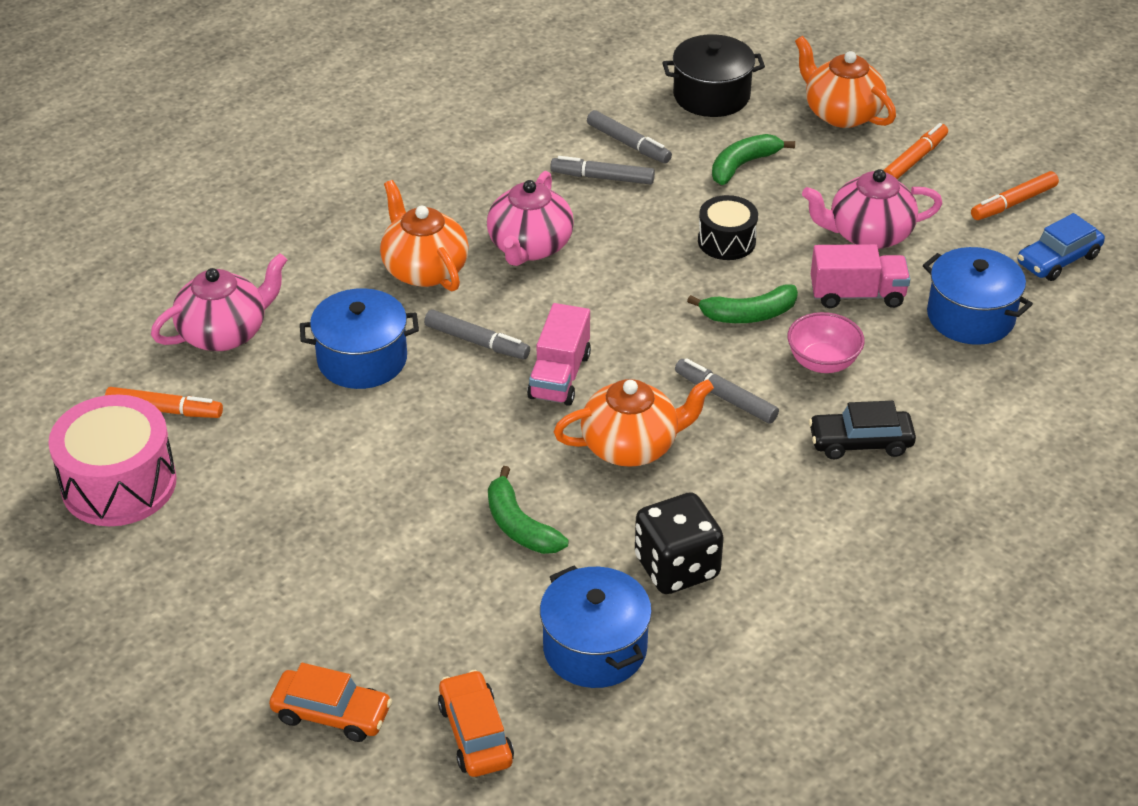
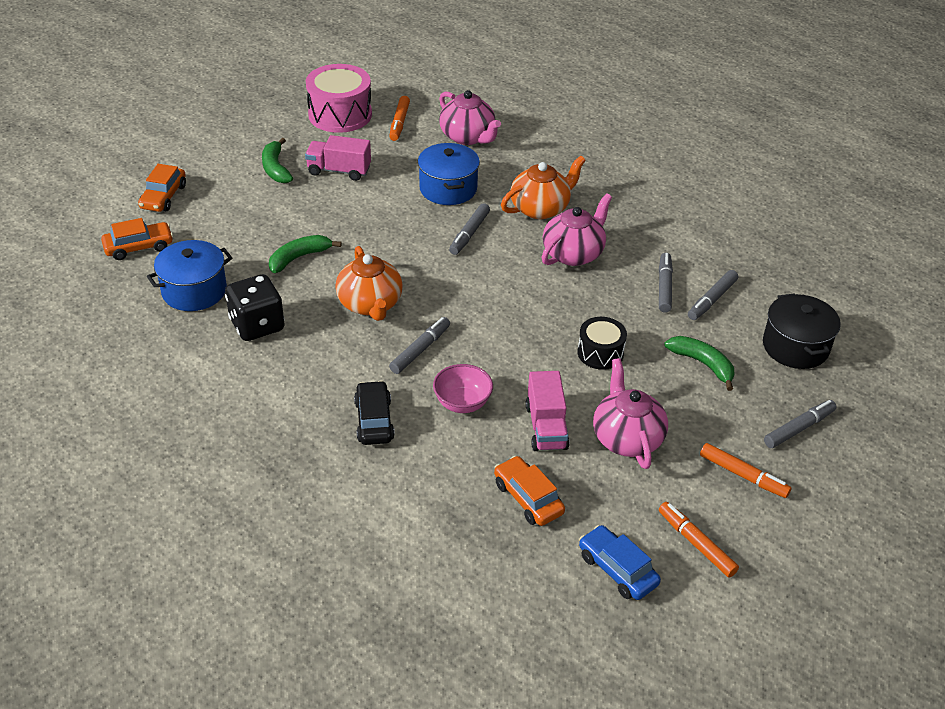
camera: 85 degrees right, 0 degrees up
pink teapot [487,171,574,266] -> pink teapot turned 120 degrees clockwise [541,193,612,266]
pink truck [527,303,591,406] -> pink truck moved to [305,135,371,181]
green banana [687,284,798,323] -> green banana moved to [262,138,293,183]
orange teapot [795,36,896,128] -> grey marker [764,400,837,448]
blue pot [923,247,1033,345] -> orange car [494,456,565,526]

